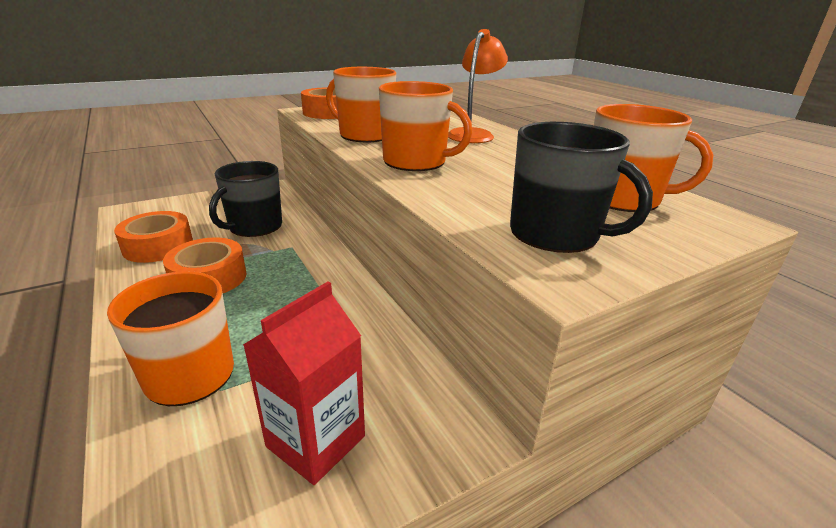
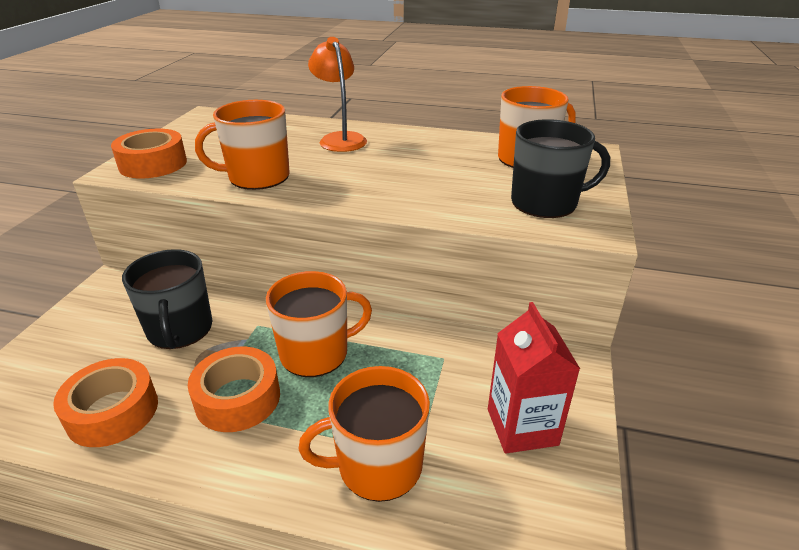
camera: 45 degrees left, 5 degrees up
orange mug [379,81,473,171] -> orange mug moved to [266,271,372,377]

